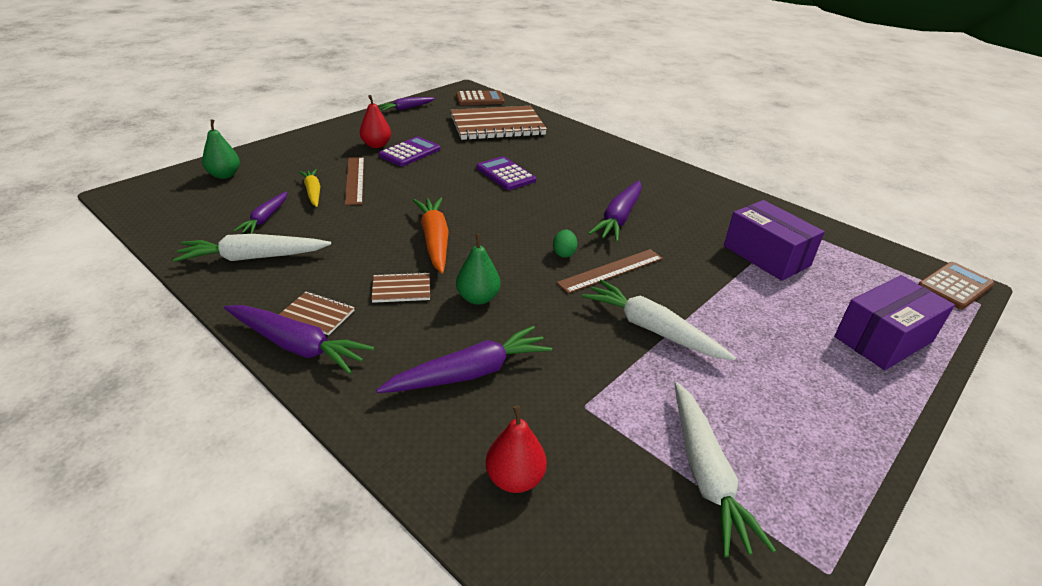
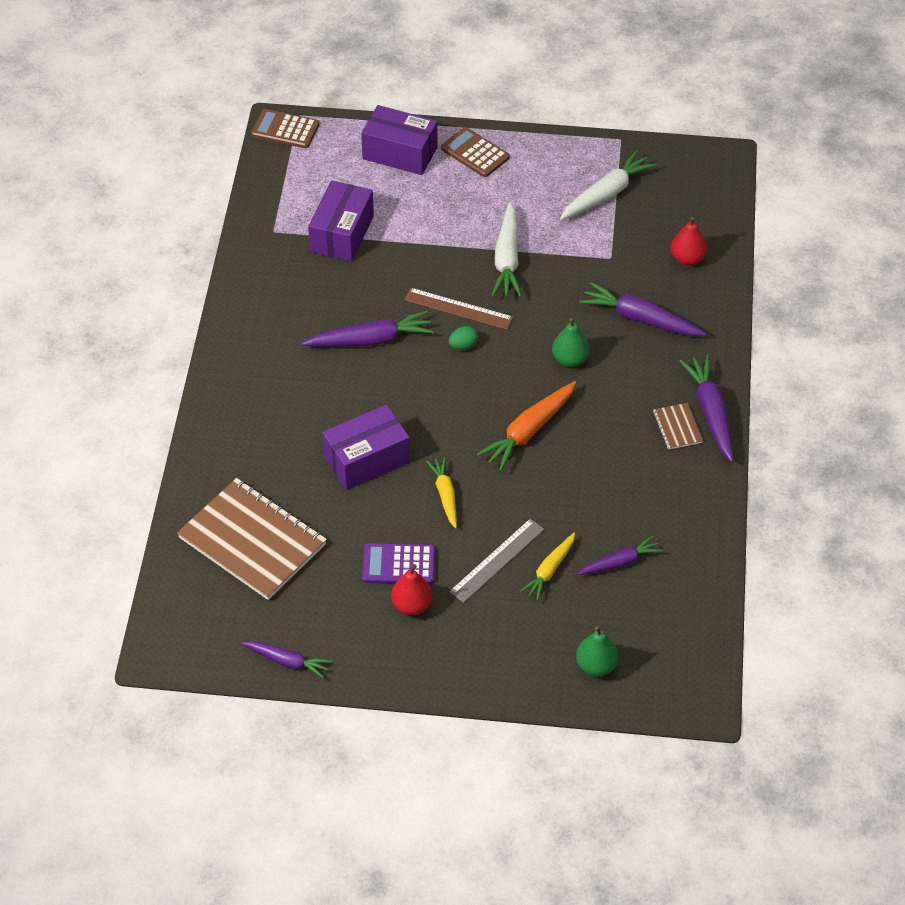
camera: 125 degrees left, 15 degrees up
white carrot [173,234,331,262] -> none
brown ruler [345,157,364,205] -> grey ruler [449,519,544,603]
brown notebook [371,272,430,303] -> none
brown calculator [456,90,504,105] -> brown calculator moved to [441,127,510,177]
purple calculator [476,156,536,190] -> purple box [322,404,410,490]
none -> yellow carrot [426,457,457,529]

